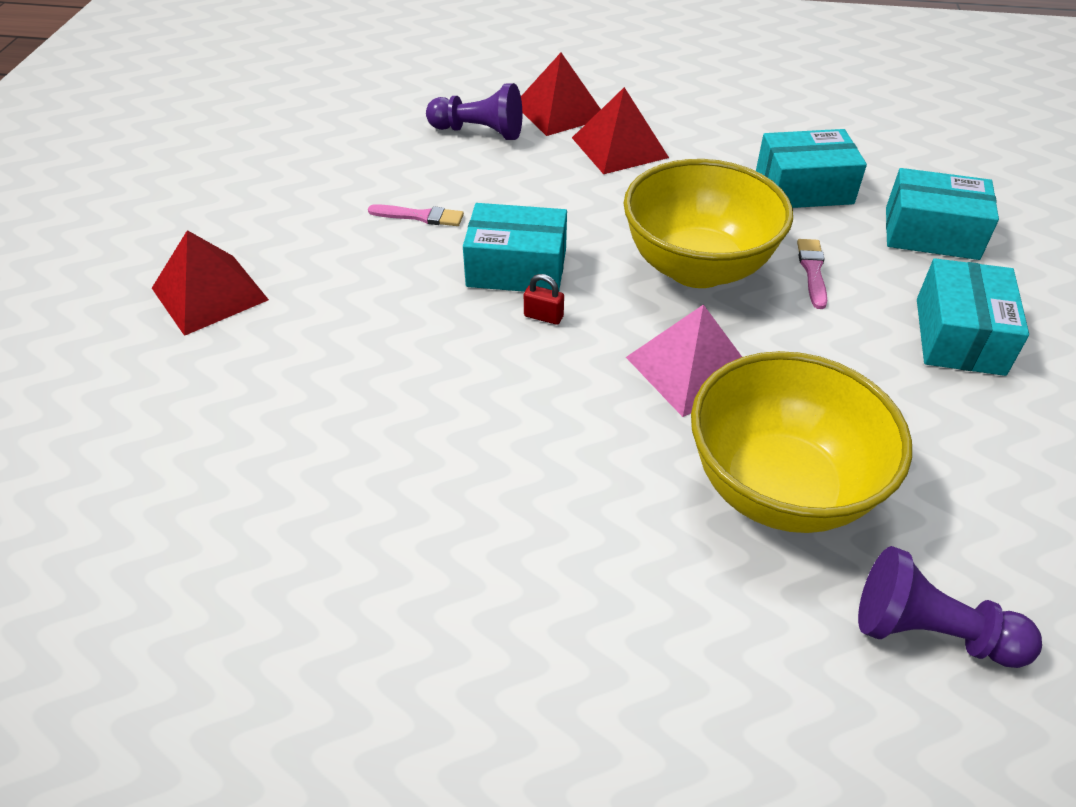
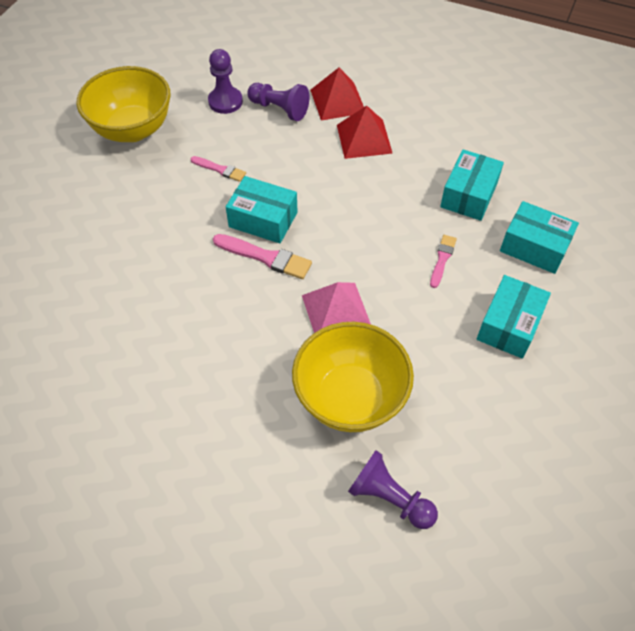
camera: 15 degrees right, 10 degrees up
red pyramid [152,230,269,336] -> none
red padlock [524,274,564,325] -> pink brush [213,234,312,279]
yellow bowl [624,159,793,288] -> yellow bowl moved to [77,66,171,142]
turquoise box [756,129,867,208] -> turquoise box turned 75 degrees counterclockwise [440,149,504,221]
none -> purple pawn [208,49,243,114]

